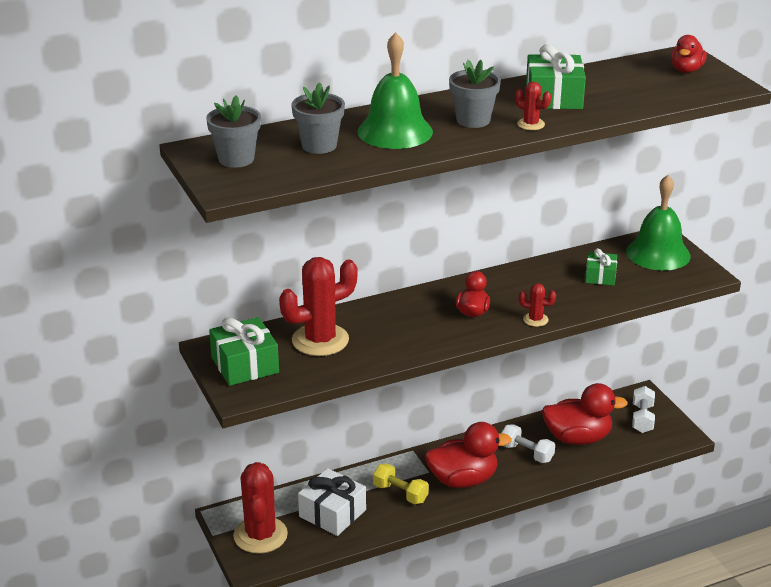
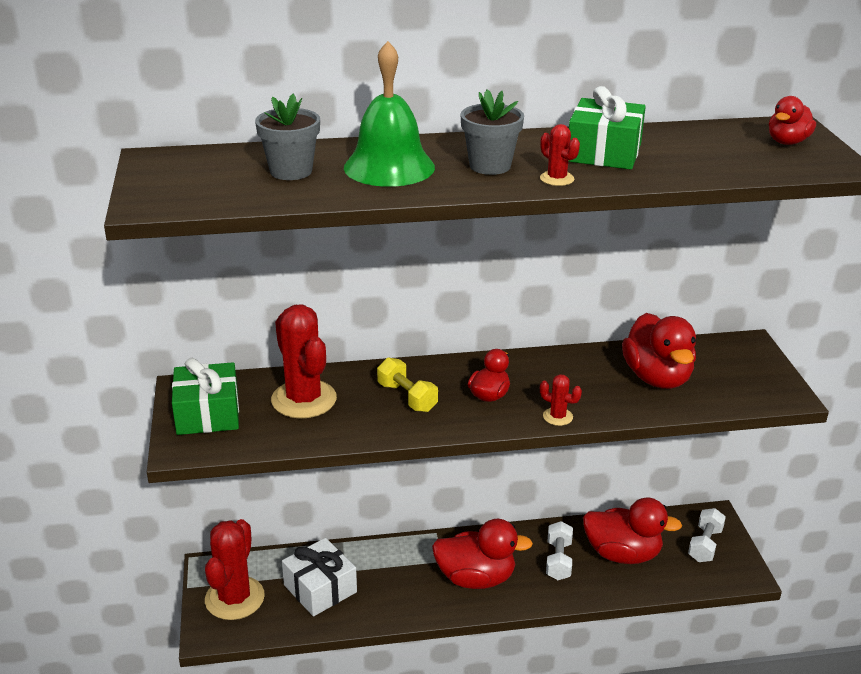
camera: 15 degrees right, 0 degrees up
grey flower pot [206,95,261,168] -> none
red cactus [279,257,358,356] -> red cactus turned 75 degrees clockwise [271,304,337,418]
yellow dumbbell [373,464,429,504] -> yellow dumbbell moved to [377,357,438,412]
white dumbbell [502,424,555,463] -> white dumbbell turned 45 degrees clockwise [546,521,573,580]
green gift [585,248,617,286] -> red duck [622,313,696,389]
green bell [626,175,691,271] -> none

